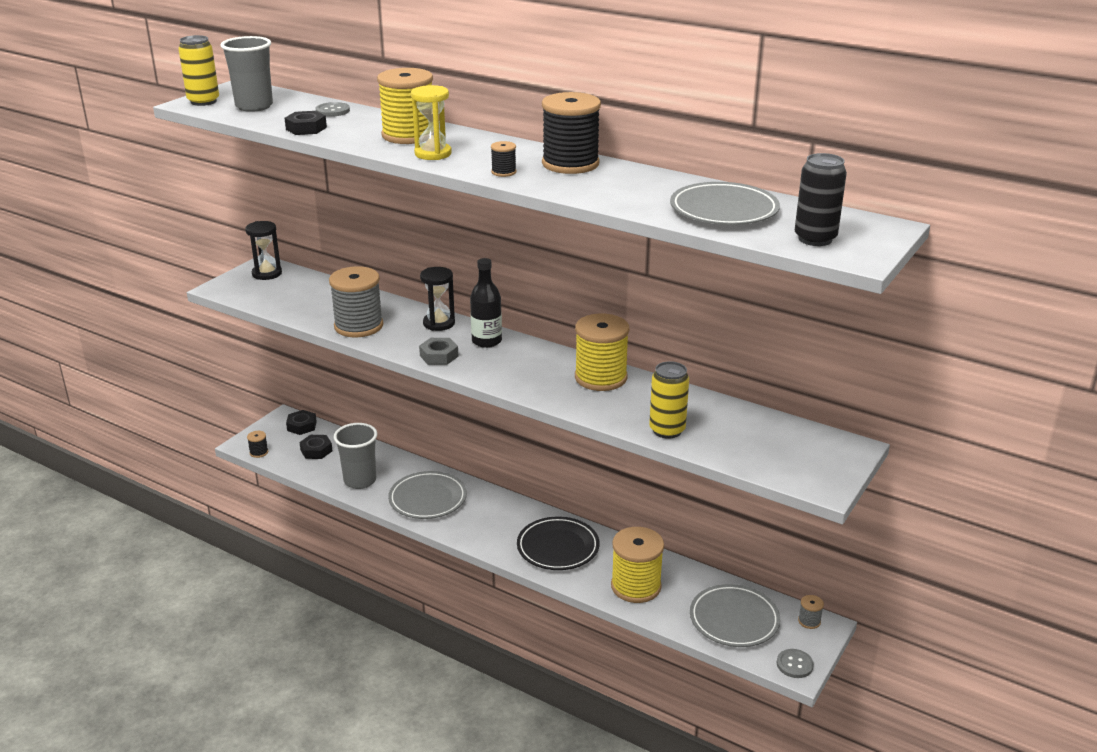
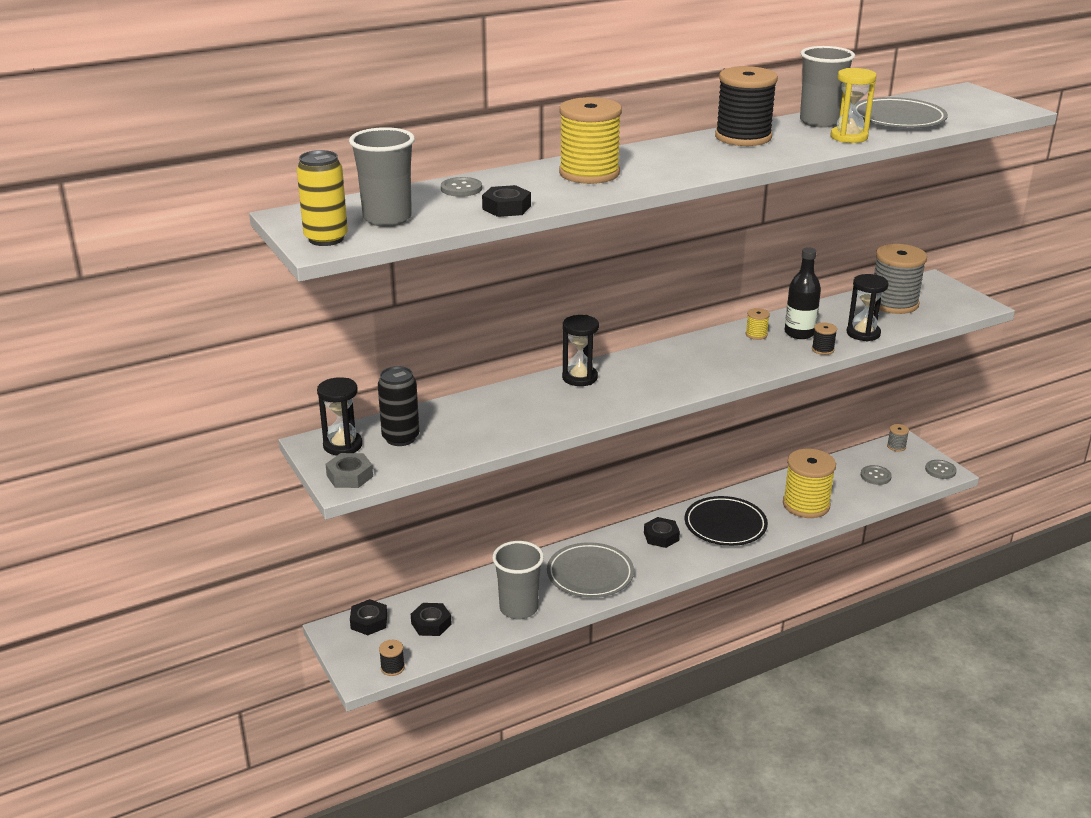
camera: 60 degrees left, 0 degrees up
grey spool [329,266,383,337] -> grey spool moved to [874,244,927,314]
yellow hourglass [411,85,452,160] -> yellow hourglass moved to [830,68,877,143]
grey nut [419,338,459,365] -> grey nut moved to [325,453,373,488]
black bottle [470,258,502,348] -> black bottle moved to [785,247,821,339]
black spool [491,141,516,177] -> black spool moved to [812,323,837,355]
yellow spool [575,314,629,391] -> yellow spool [746,308,770,340], size x0.43
yellow can [649,361,689,439] -> black hourglass [847,274,889,342]
grey plate [690,584,780,647] -> grey button [861,465,892,485]
black can [795,153,847,246] -> black can moved to [378,366,419,446]
none -> black nut [644,517,680,548]
none -> grey cup [800,46,855,128]

